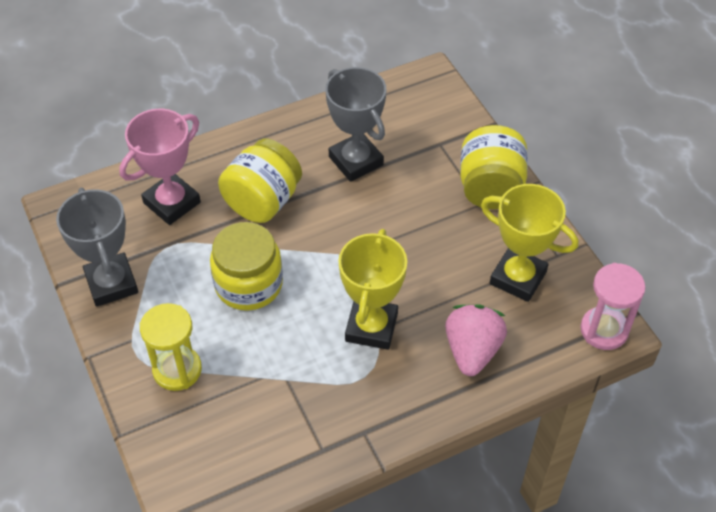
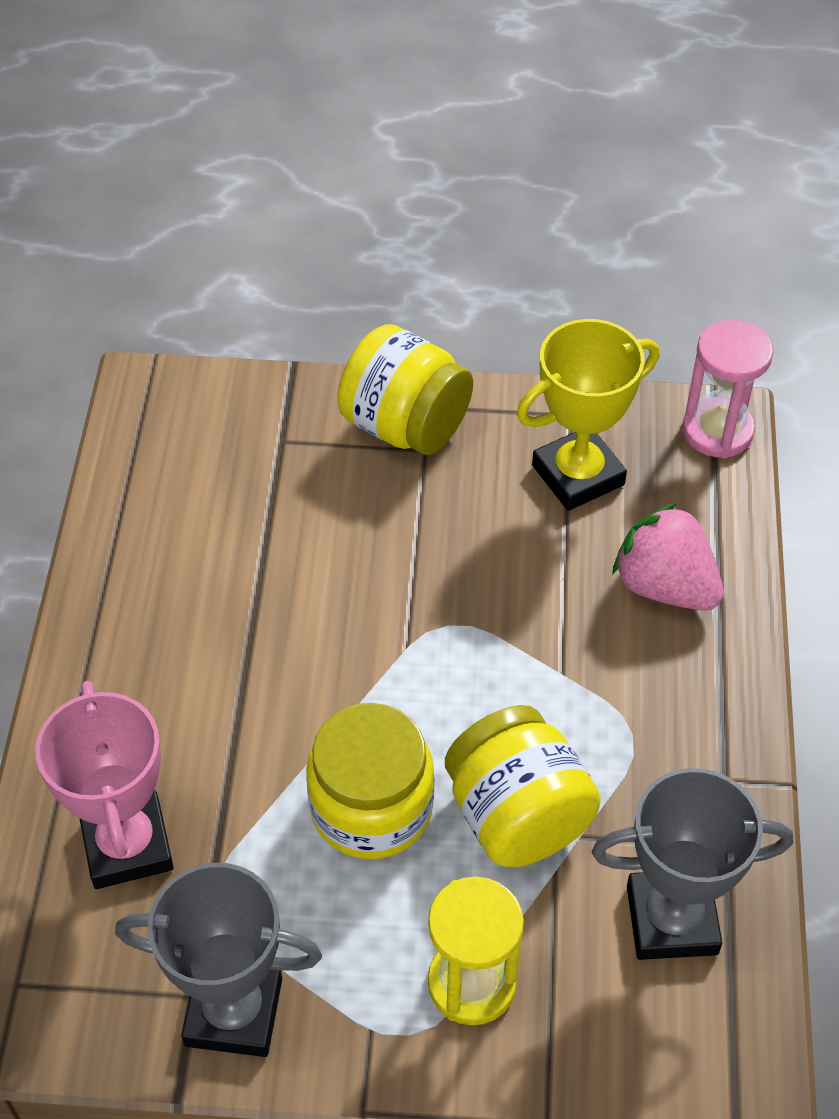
camera: 60 degrees left, 0 degrees up
yellow jar [218,139,302,223] -> yellow jar moved to [445,705,601,867]
grey trophy [325,67,386,182] -> grey trophy moved to [592,768,793,960]
yellow trophy [338,229,407,350] -> none

